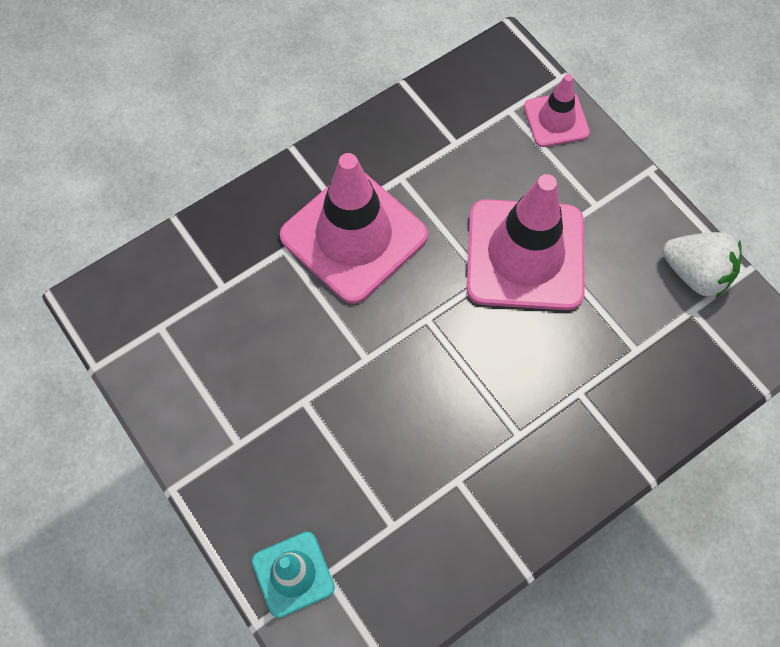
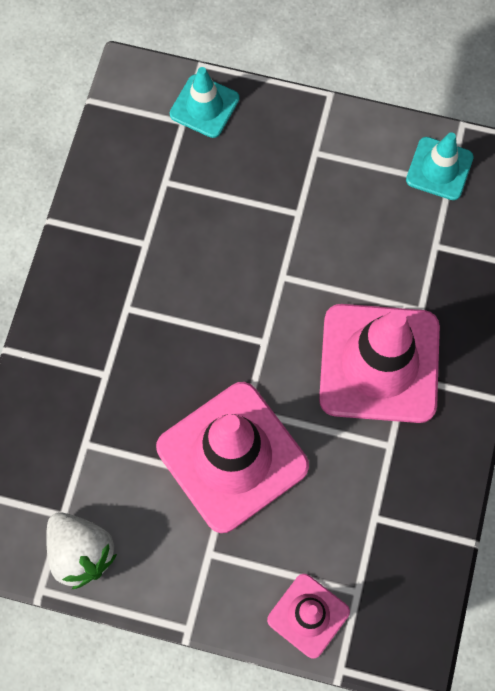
camera: 140 degrees right, 5 degrees up
white strawberry [663,232,742,298] -> white strawberry turned 120 degrees counterclockwise [46,513,117,589]
none -> turquoise traffic cone [406,132,474,200]

